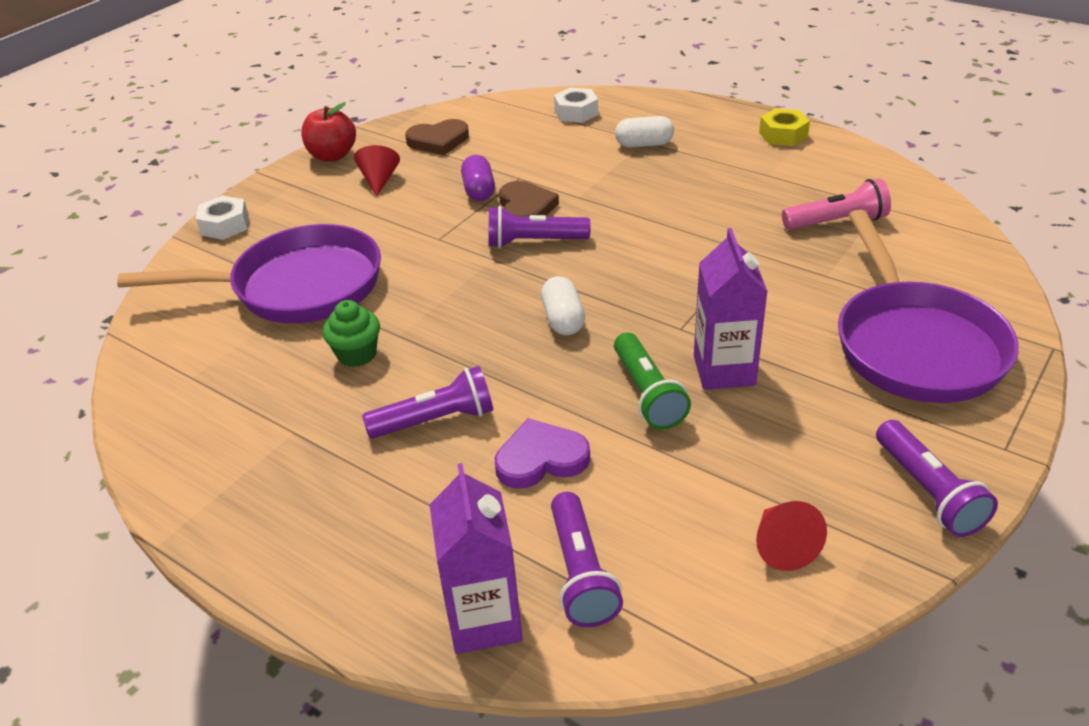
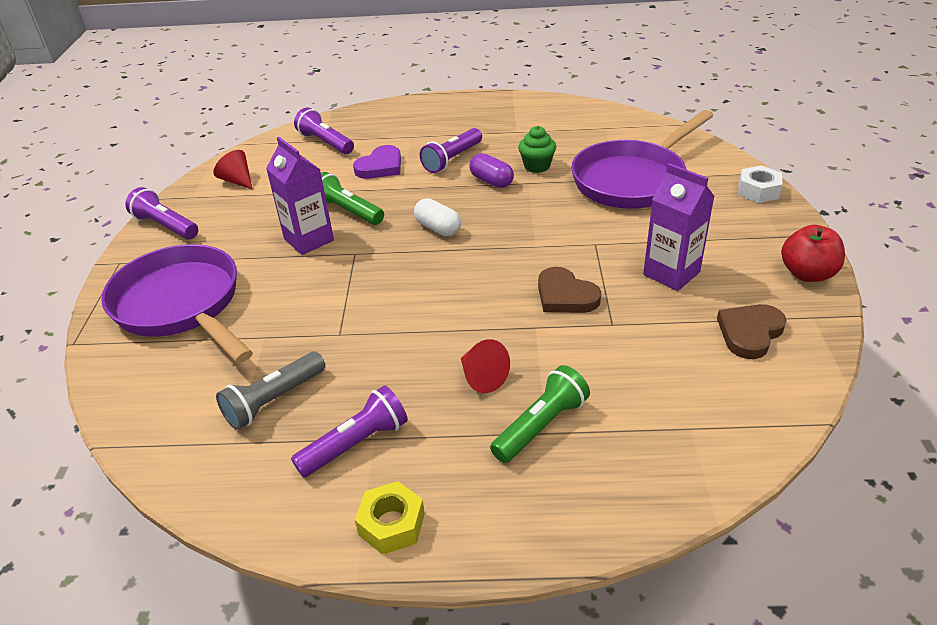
camera: 145 degrees right, 0 degrees up
red cone [354,145,400,197] -> red cone moved to [461,339,510,393]
purple carton [430,463,523,654] -> purple carton moved to [643,163,715,291]
purple capsule [461,155,495,201] -> purple capsule moved to [469,153,514,188]
purple flashlight [489,206,591,248] -> purple flashlight moved to [291,385,408,477]
white nut [554,88,598,123] -> none
white capsule [615,116,674,147] -> green flashlight [490,365,590,463]
pink flashlight [782,178,891,230] -> grey flashlight [216,352,325,430]

